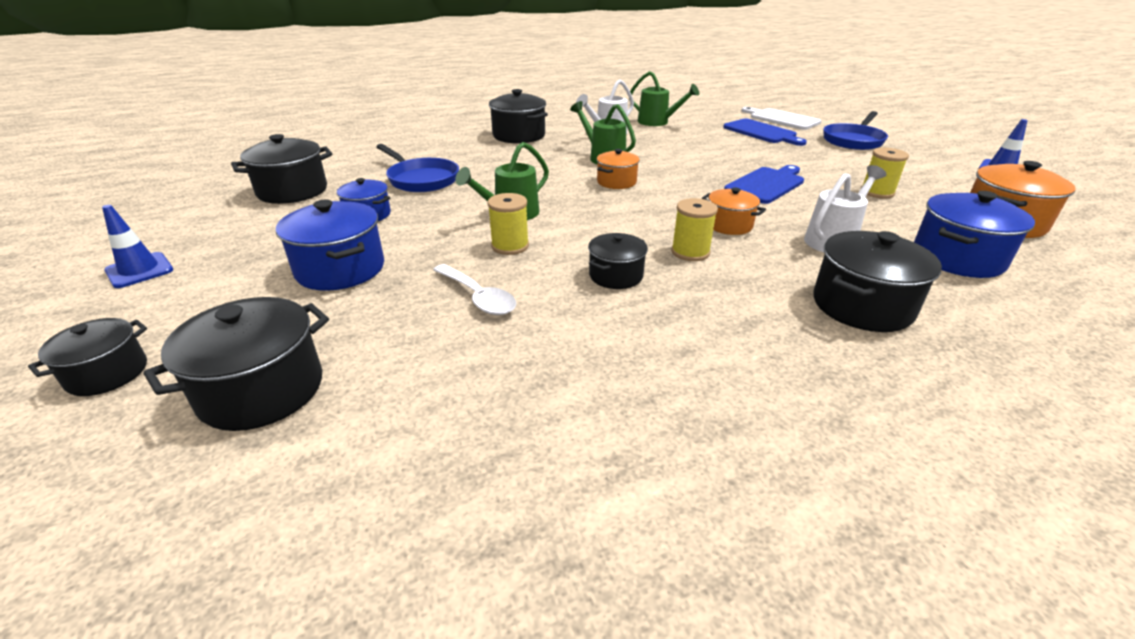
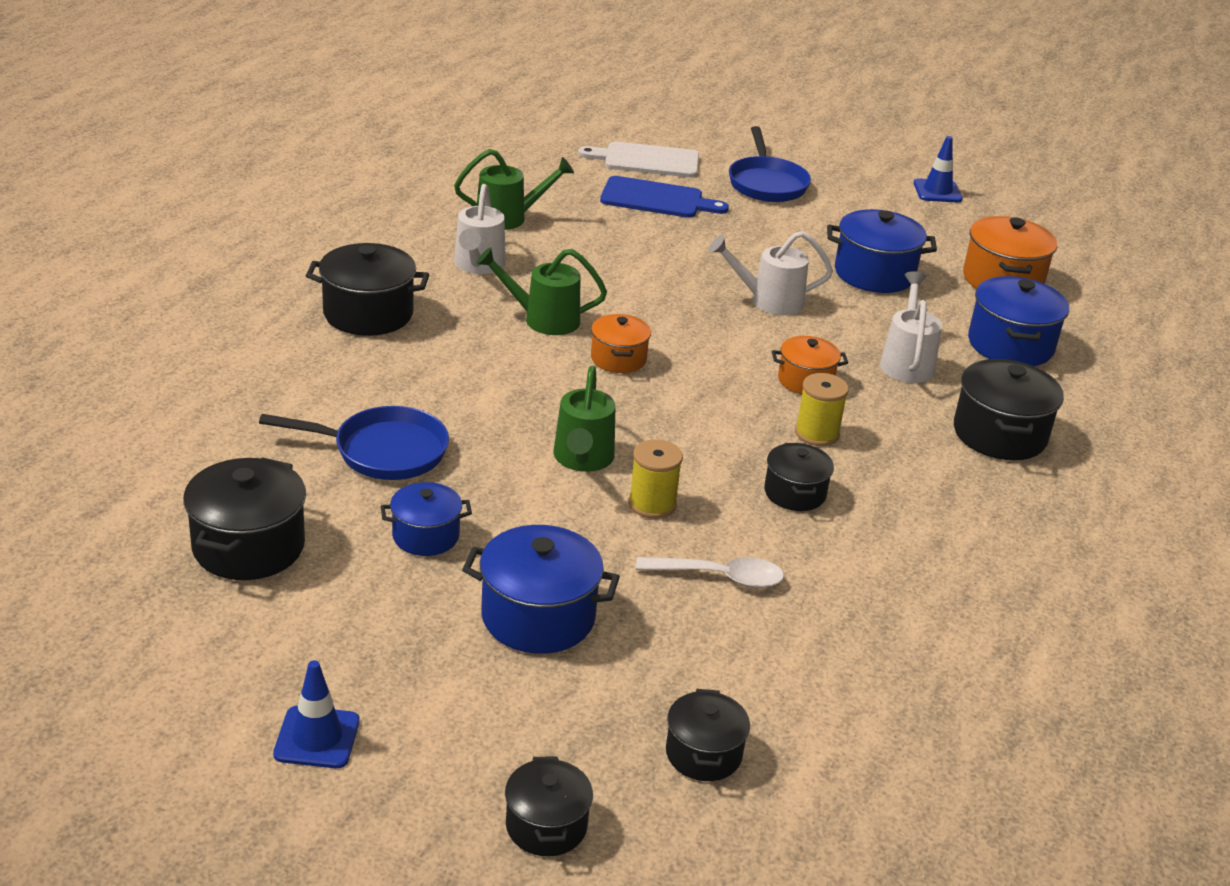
camera: 45 degrees left, 0 degrees up
black pot [143,297,329,431] -> black pot [666,689,750,781], size x0.62
blue cutting board [724,165,804,204] -> white watering can [709,231,833,315]
yellow spool [861,148,909,198] -> blue pot [827,209,937,293]

